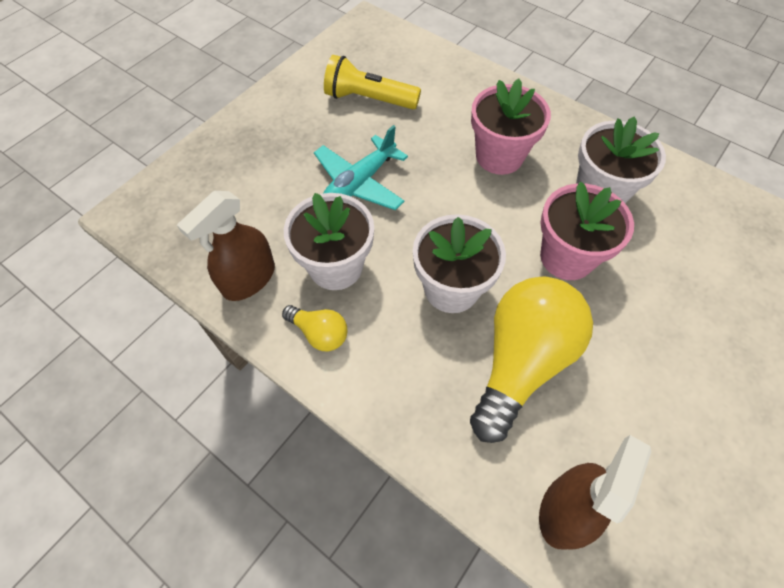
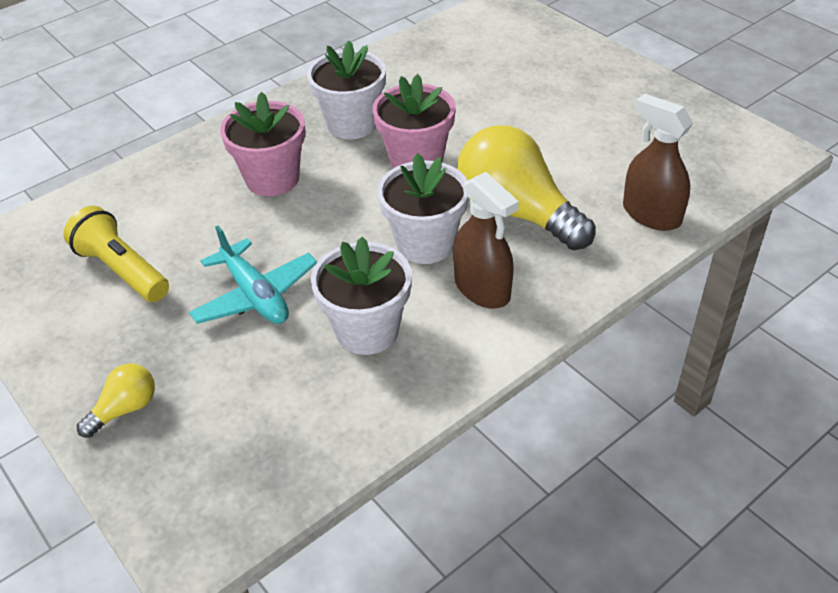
camera: 75 degrees left, 15 degrees down
brown spray bottle [177,191,275,301] -> brown spray bottle moved to [453,172,519,309]
yellow light bulb [282,305,347,351] -> yellow light bulb moved to [77,363,155,438]
yellow flashlight [324,55,421,109] -> yellow flashlight turned 105 degrees clockwise [64,206,169,302]

